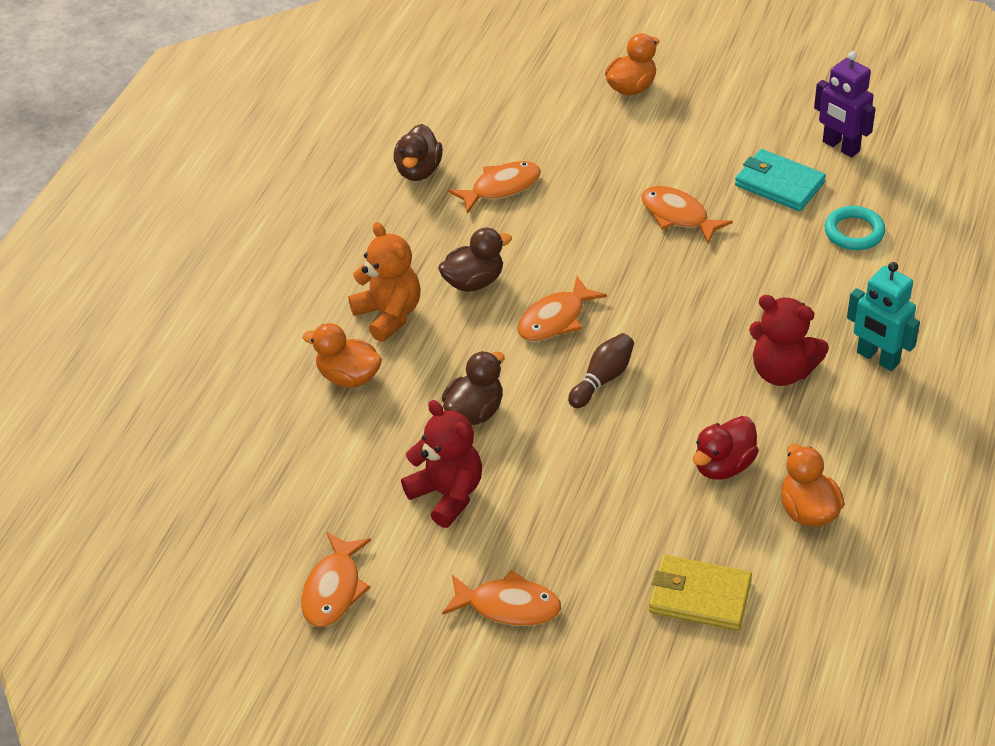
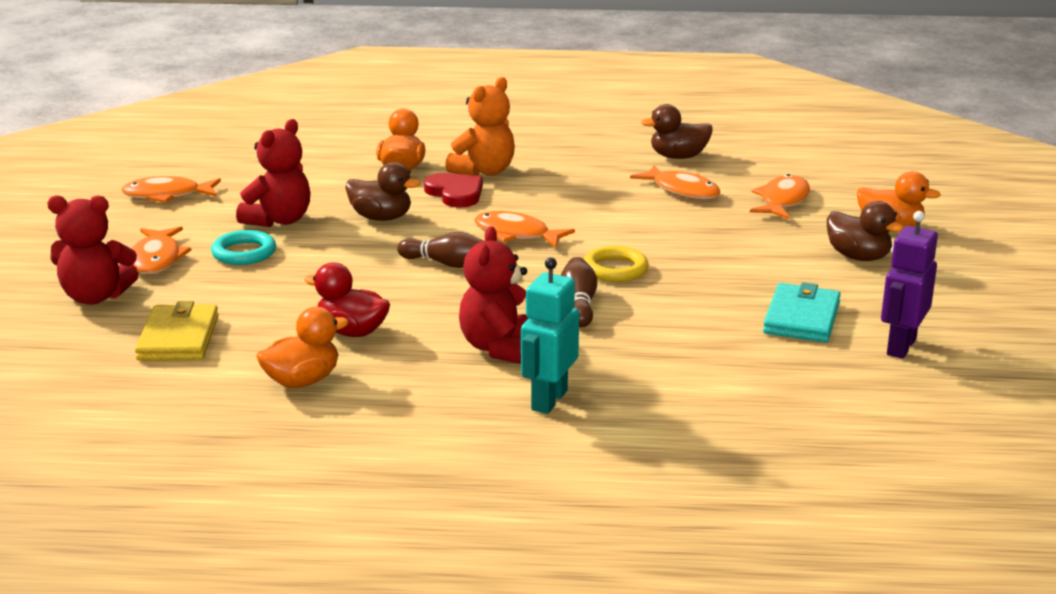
camera: 70 degrees right, 20 degrees down
brown duck [438,228,512,292] -> brown duck moved to [827,201,904,261]
orange fish [641,186,733,244] -> orange fish moved to [750,174,810,219]
turquoise ring [824,206,885,250] -> turquoise ring moved to [211,230,276,265]
none -> red teddy bear [47,195,139,305]
none -> red heart [424,173,483,208]
none -> brown bowling pin [561,257,597,328]
none -> yellow ring [584,246,649,282]

